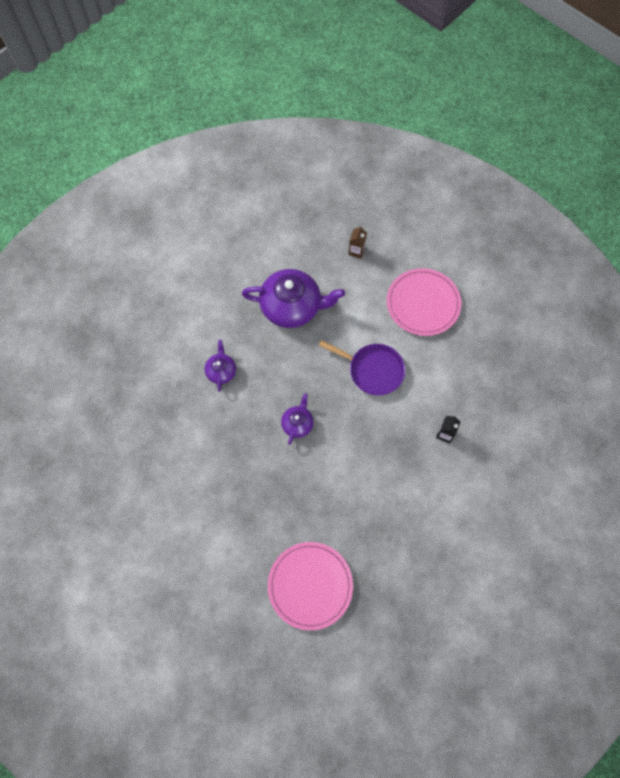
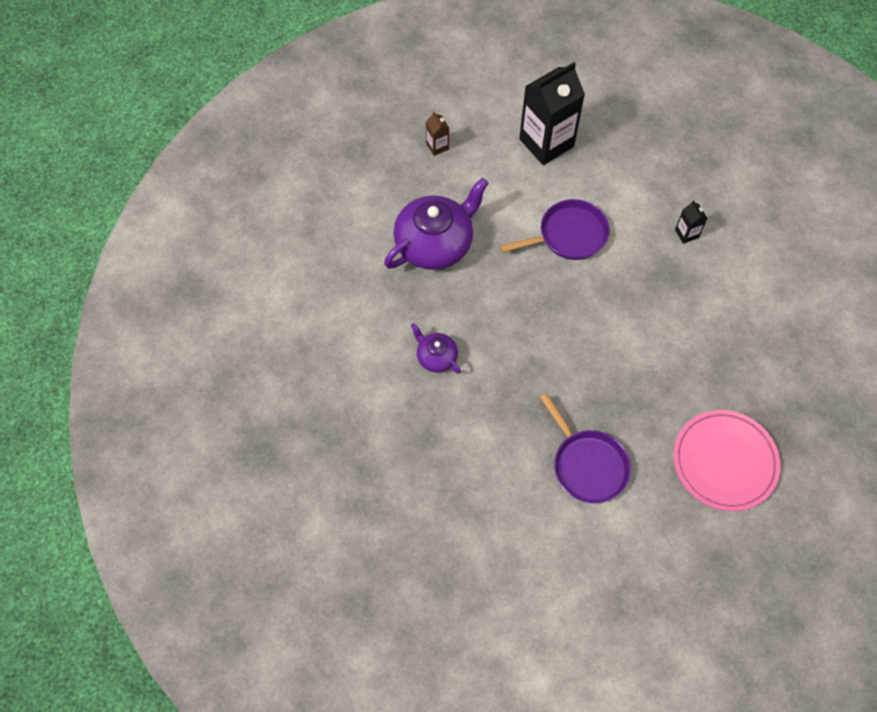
camera: 45 degrees left, 5 degrees down
purple teapot [281,393,313,445] -> none
pink plate [387,268,461,336] -> black carton [519,62,585,165]
none -> purple pan [540,393,631,503]

